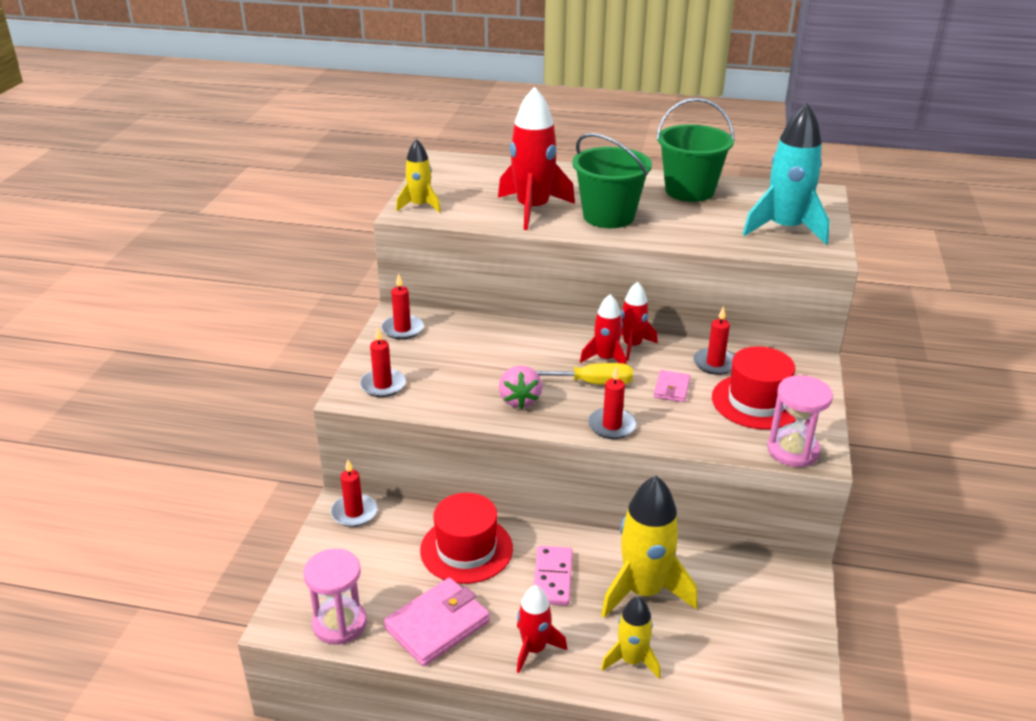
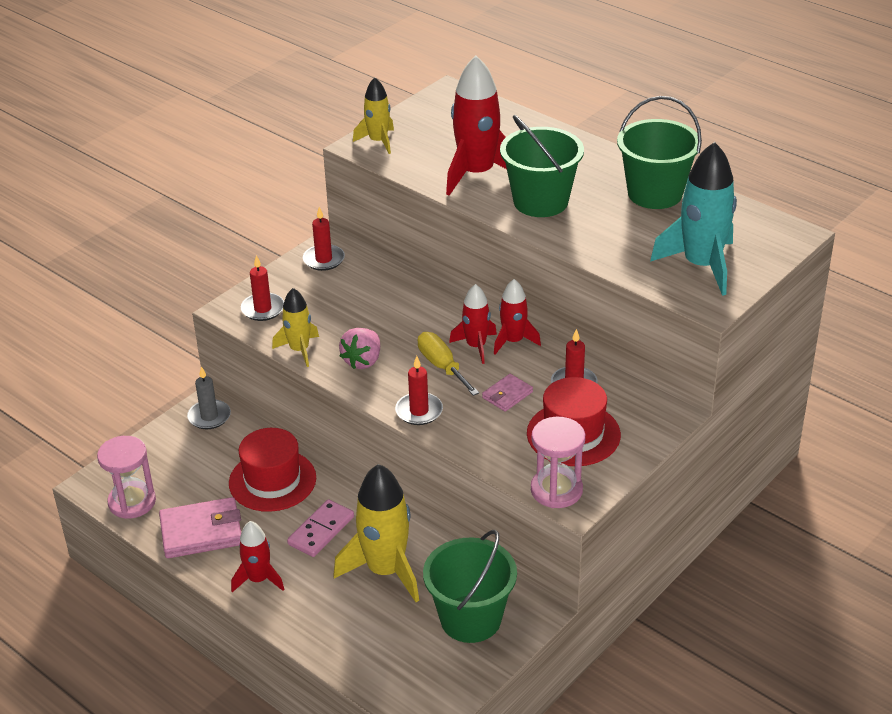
camera: 30 degrees right, 5 degrees up
red candle [331,460,377,527] -> grey candle [187,366,231,429]
yellow screwdriver [535,363,633,385] -> yellow screwdriver turned 150 degrees counterclockwise [418,332,479,396]
yellow rocket [601,596,661,679] -> yellow rocket moved to [272,288,319,367]
none -> green bucket [423,530,517,643]

